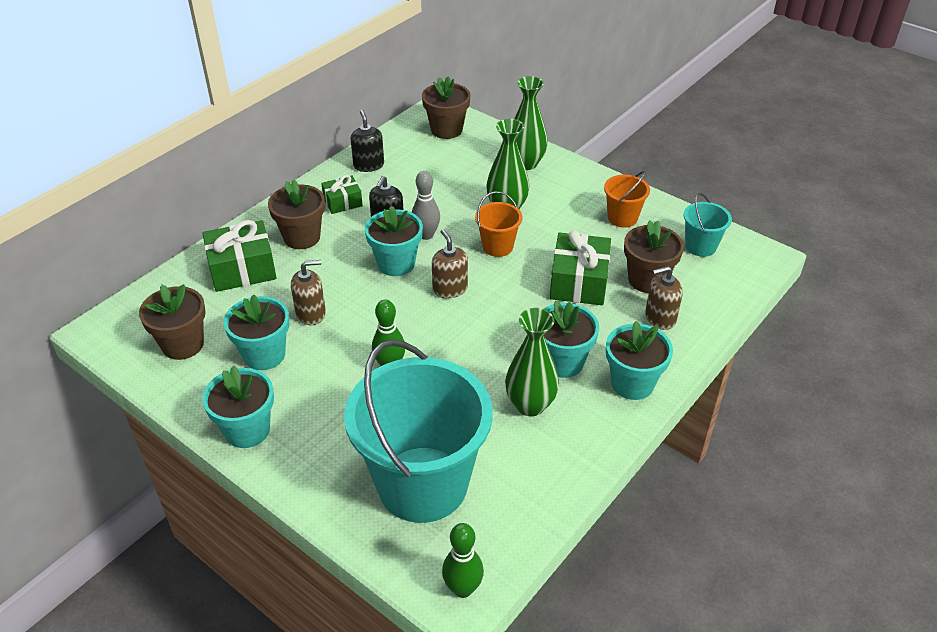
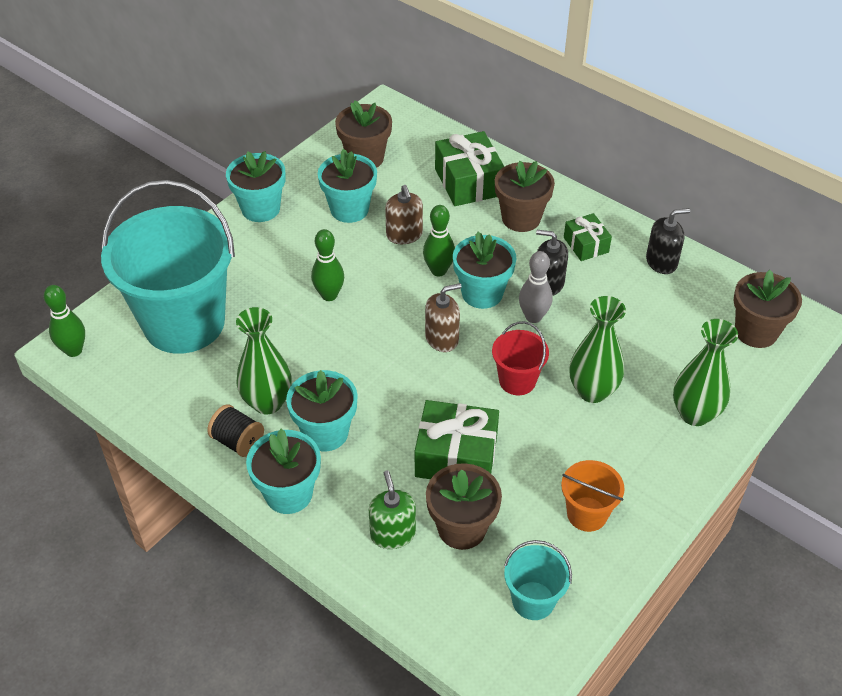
camera: 90 degrees right, 5 degrees up
orange bucket [475,191,522,257] -> red bucket [492,321,549,395]
brown soap dispenser [645,266,683,330] -> green soap dispenser [369,470,416,549]
none -> black spool [207,404,264,457]
none -> green bowling pin [423,205,455,276]

